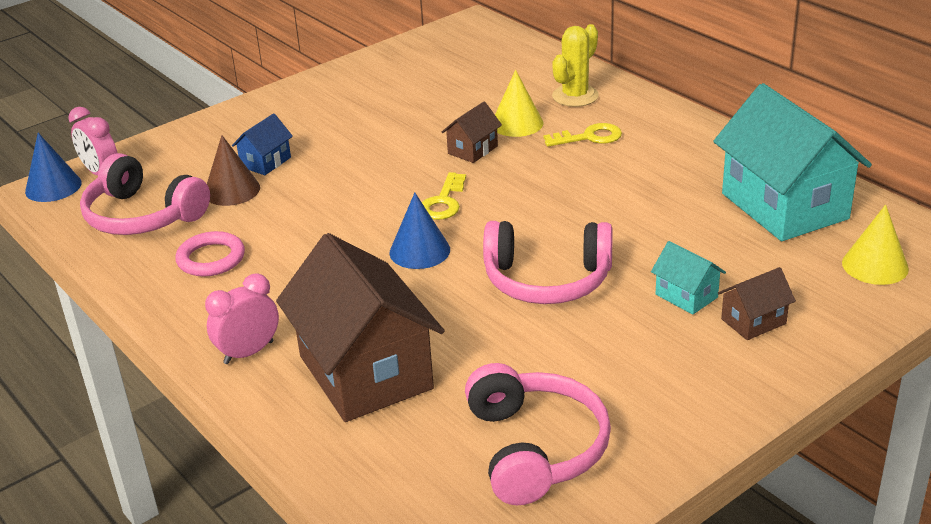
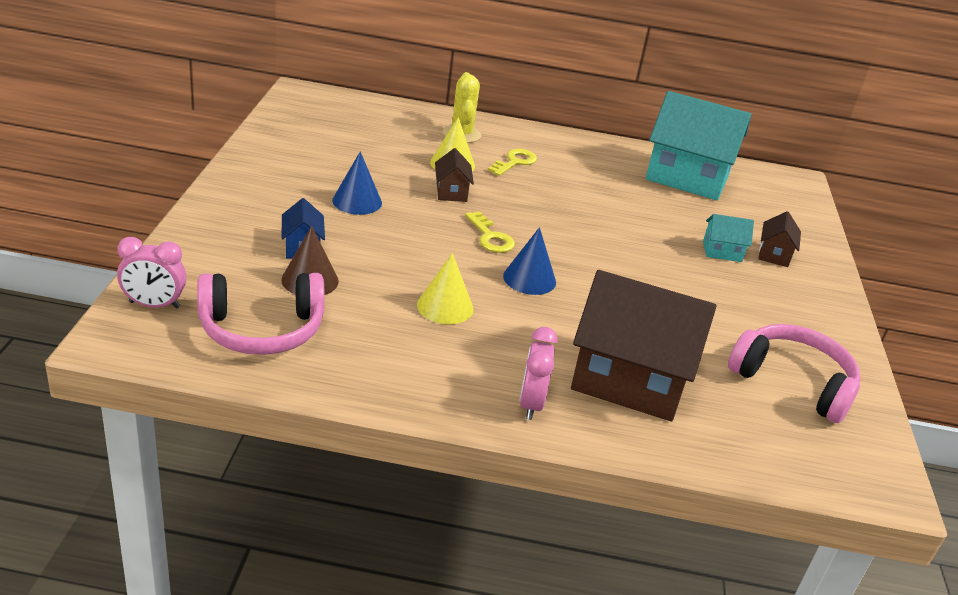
camera: 50 degrees left, 0 degrees up
blue cone [25,133,82,202] -> blue cone moved to [332,151,382,215]
pink ring [175,231,245,277] -> none
pink headphones [483,221,613,304] -> none
yellow cone [842,204,909,285] -> yellow cone moved to [417,253,474,324]

